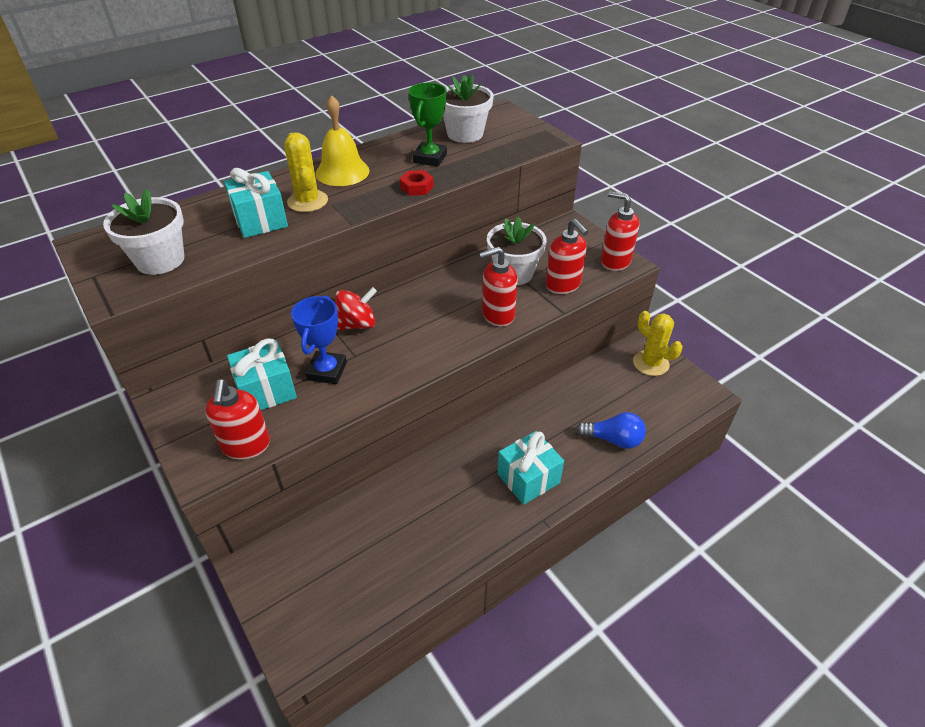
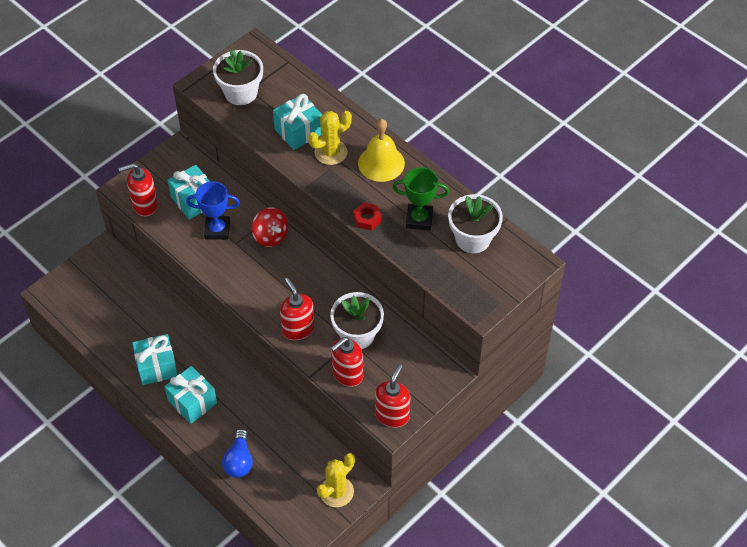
camera: 80 degrees right, 10 degrees up
none -> turquoise gift [132,334,178,385]

